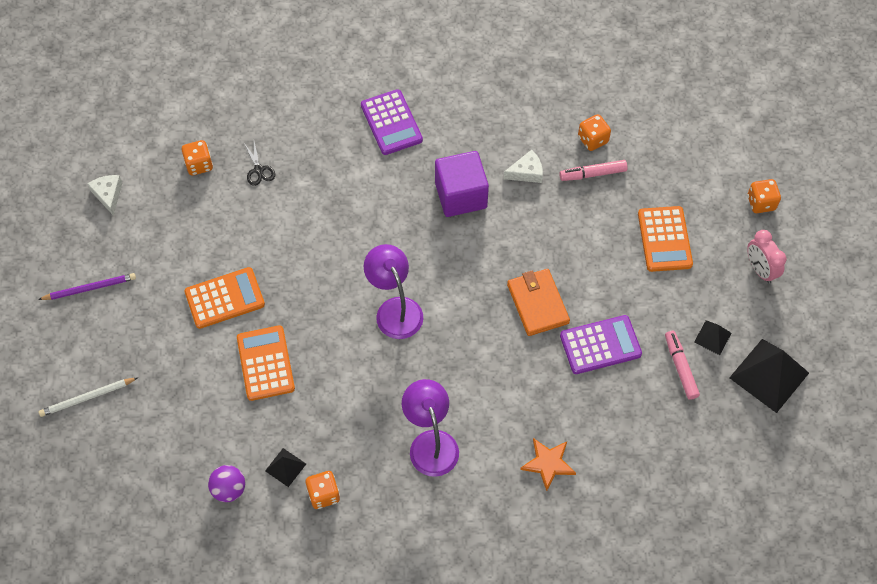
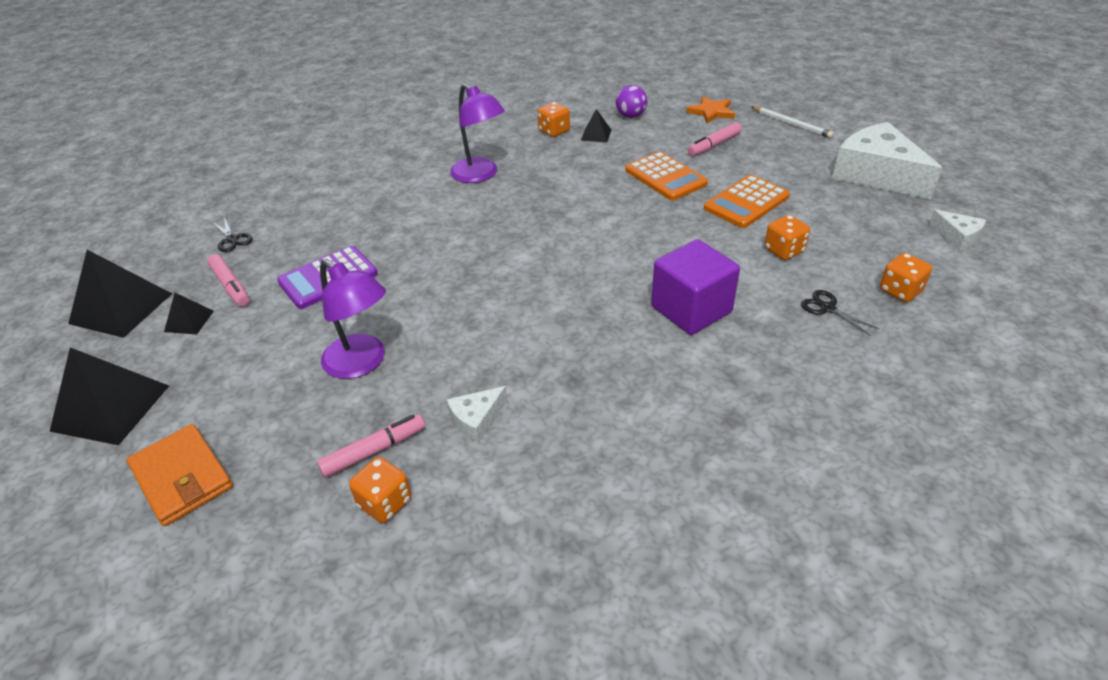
camera: 160 degrees right, 20 degrees down
purple pencil [38,273,136,300] -> white cheese [832,122,942,199]
white pencil [39,378,137,417] -> white pencil turned 90 degrees clockwise [752,107,834,138]
purple calculator [361,89,423,155] -> none
purple lamp [364,244,423,339] -> purple lamp moved to [320,259,386,379]
purple cube [435,151,489,217] -> purple cube moved to [651,239,740,335]
orange wallet [507,269,570,336] -> orange wallet moved to [127,424,233,526]
orange star [520,438,576,491] -> orange star moved to [686,96,735,123]
orange calculator [638,206,693,272] -> none
orange dice [747,179,781,213] -> orange dice moved to [765,215,810,260]
pink clock [747,230,787,284] -> black pyramid [49,347,169,445]
none -> black scissors [212,217,253,252]
none -> pink marker [688,122,742,156]

